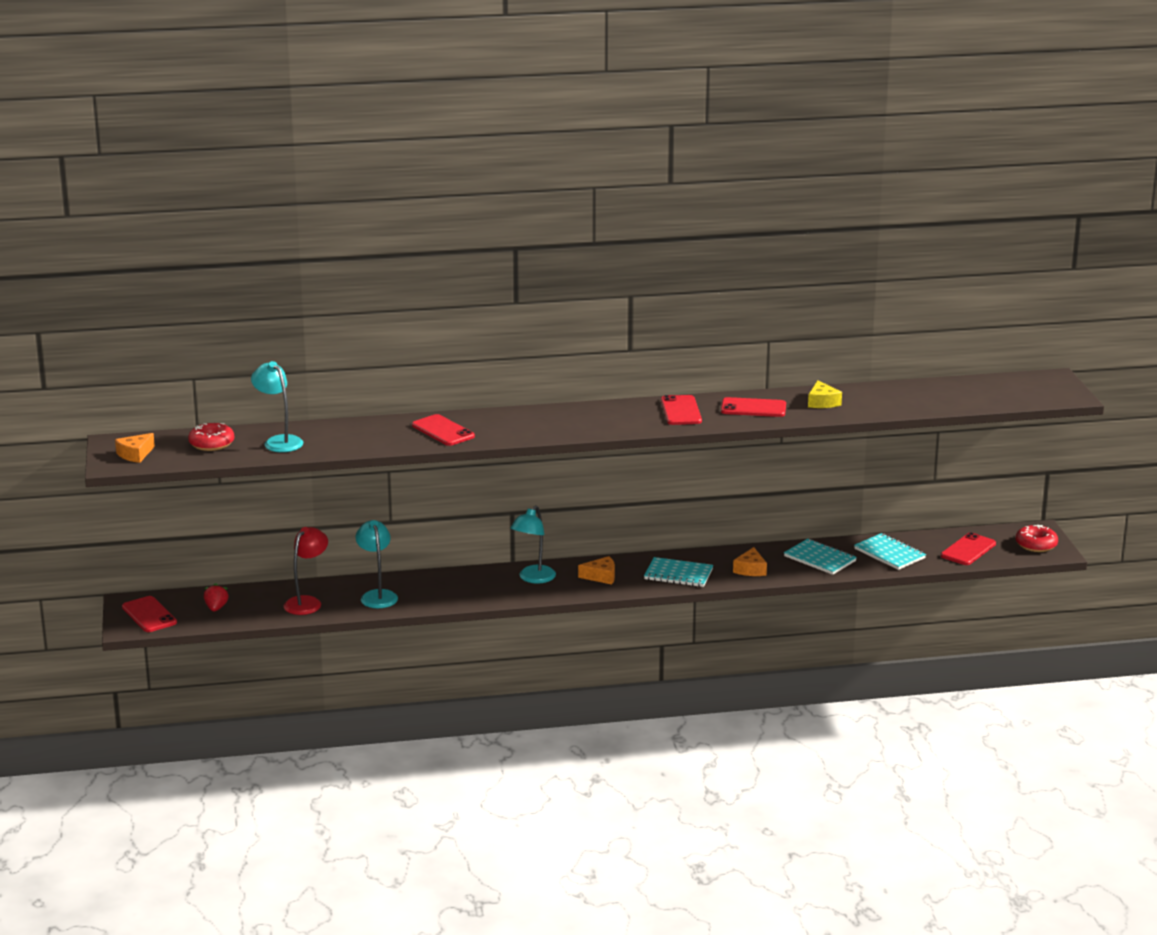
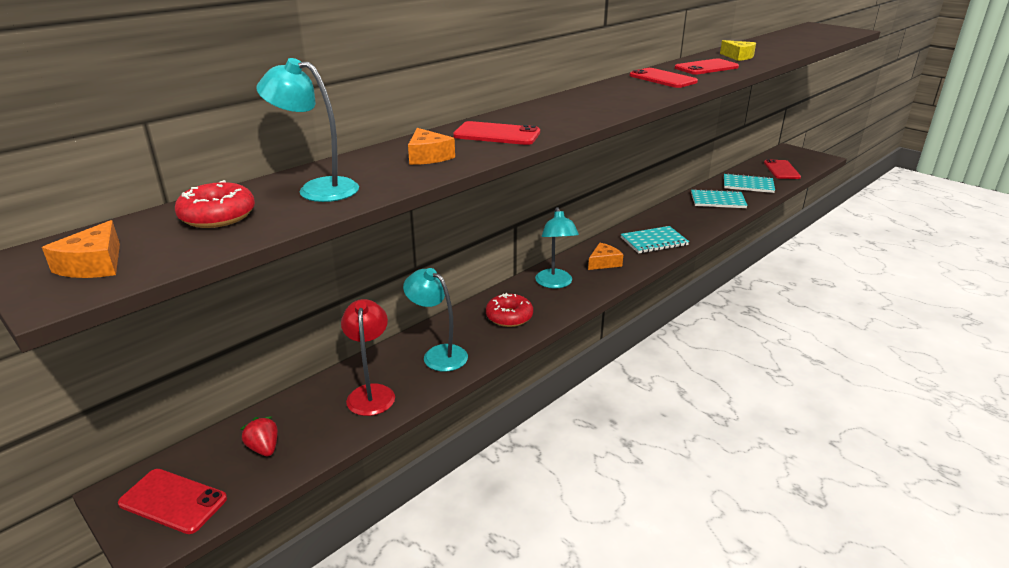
camera: 35 degrees left, 5 degrees up
orange cheese [733,547,767,576] -> orange cheese moved to [408,128,455,165]
red donut [1016,525,1058,552] -> red donut moved to [486,293,533,327]

